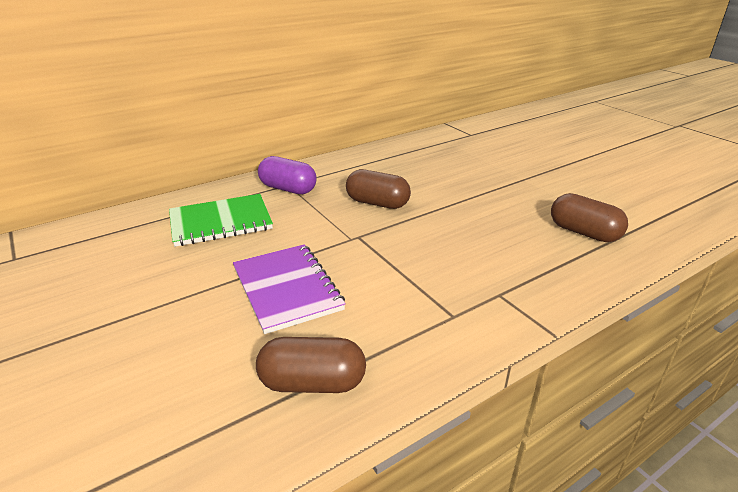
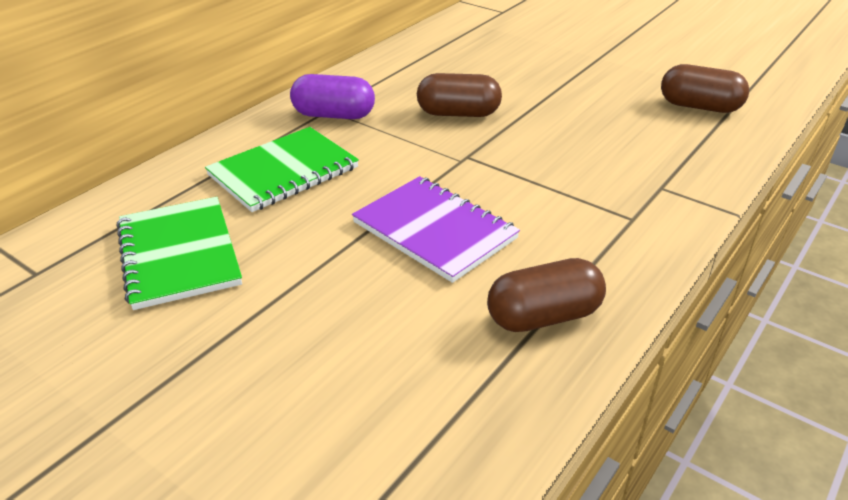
camera: 20 degrees left, 5 degrees up
none -> green notebook [116,197,242,310]

